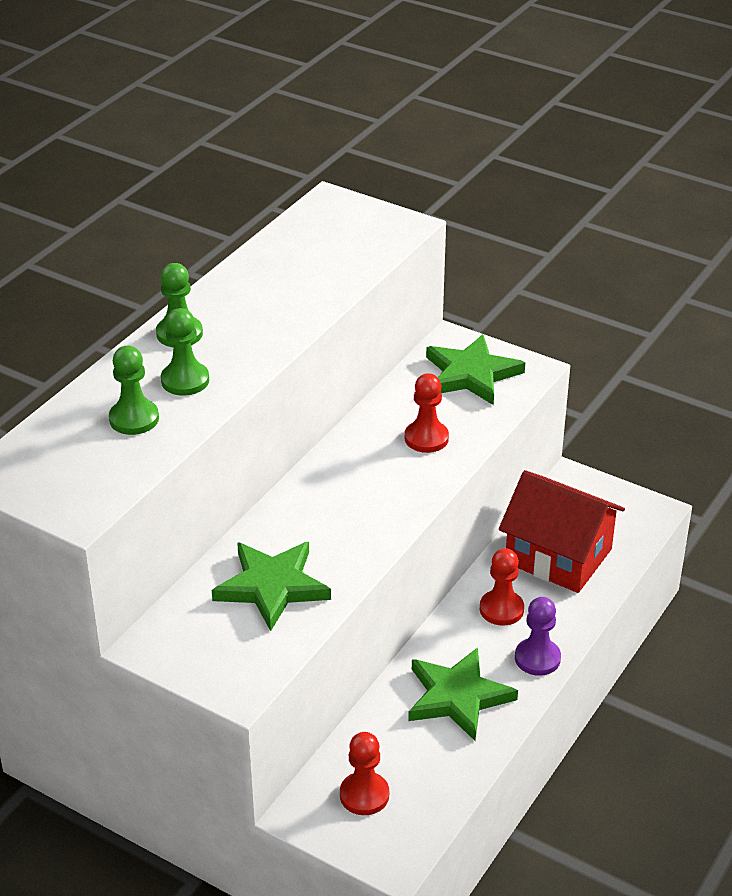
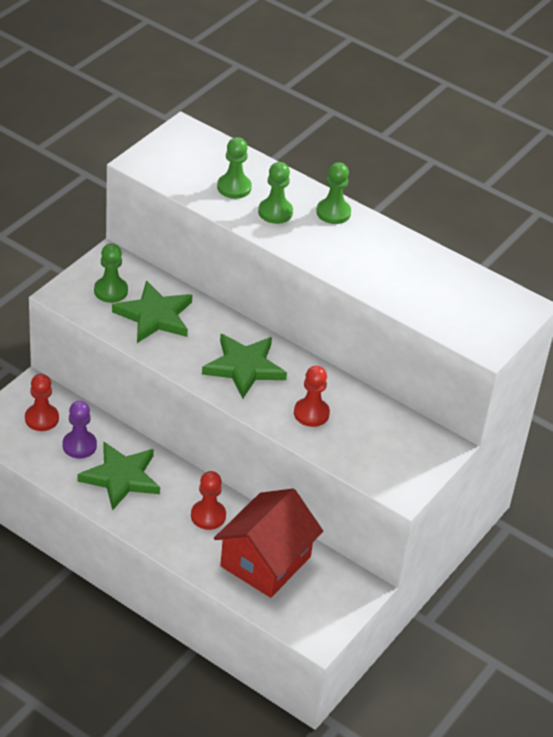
camera: 90 degrees right, 5 degrees up
green star [426,334,525,405] -> green star moved to [202,334,287,399]
purple pawn [515,597,561,676] -> purple pawn moved to [63,401,97,458]
none -> green pawn [94,243,128,303]

